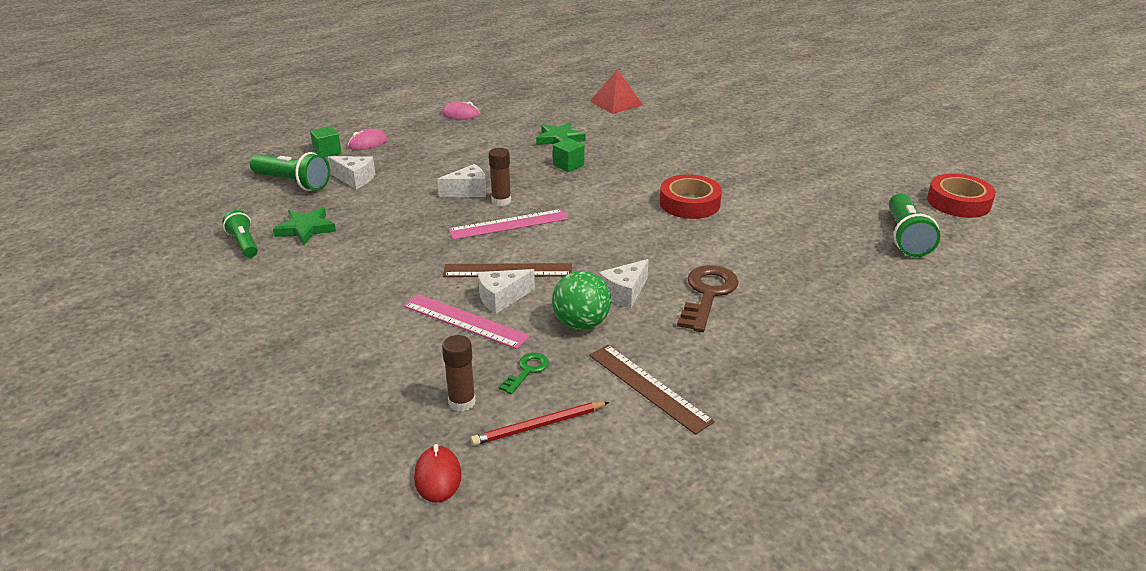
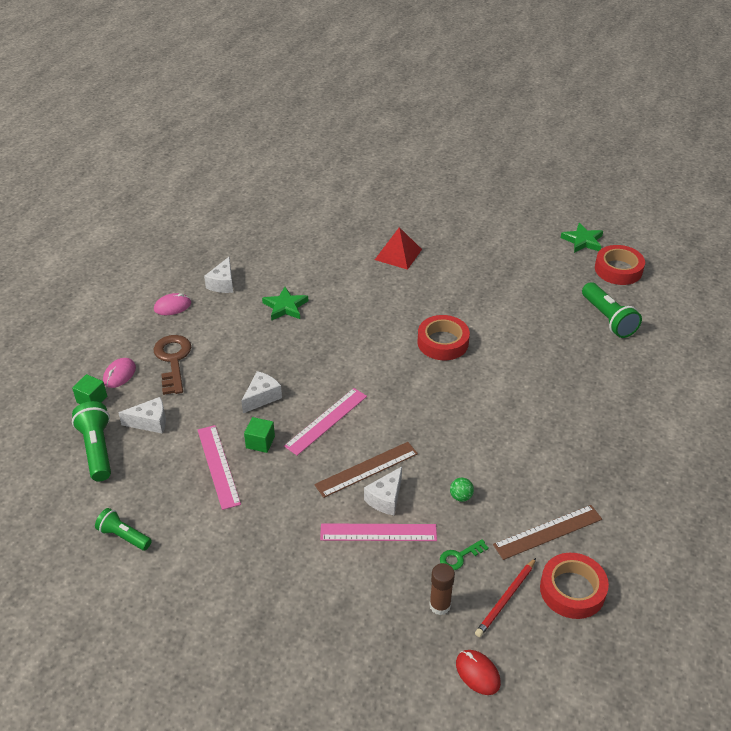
camera: 30 degrees left, 10 degrees up
green flashlight [250,152,330,191] -> green flashlight turned 105 degrees counterclockwise [72,401,111,481]
green star [273,207,336,245] -> green star moved to [561,223,603,253]
brown glue stick [489,148,511,206] -> none
green key [499,353,549,394] -> green key turned 120 degrees counterclockwise [440,539,489,570]
green ball [552,271,611,330] -> green ball [450,478,474,502], size x0.51
green cube [553,138,584,172] -> green cube moved to [244,417,275,453]
brown ruler [589,345,715,435] -> brown ruler turned 45 degrees counterclockwise [493,505,602,560]
red pyramid [590,69,643,114] -> red pyramid moved to [375,227,422,270]
white cheese [599,259,649,308] -> white cheese moved to [204,257,233,293]
brown key [677,265,739,332] -> brown key moved to [154,335,191,395]
none -> pink ruler [198,425,241,510]
none -> red tape [540,553,609,619]

